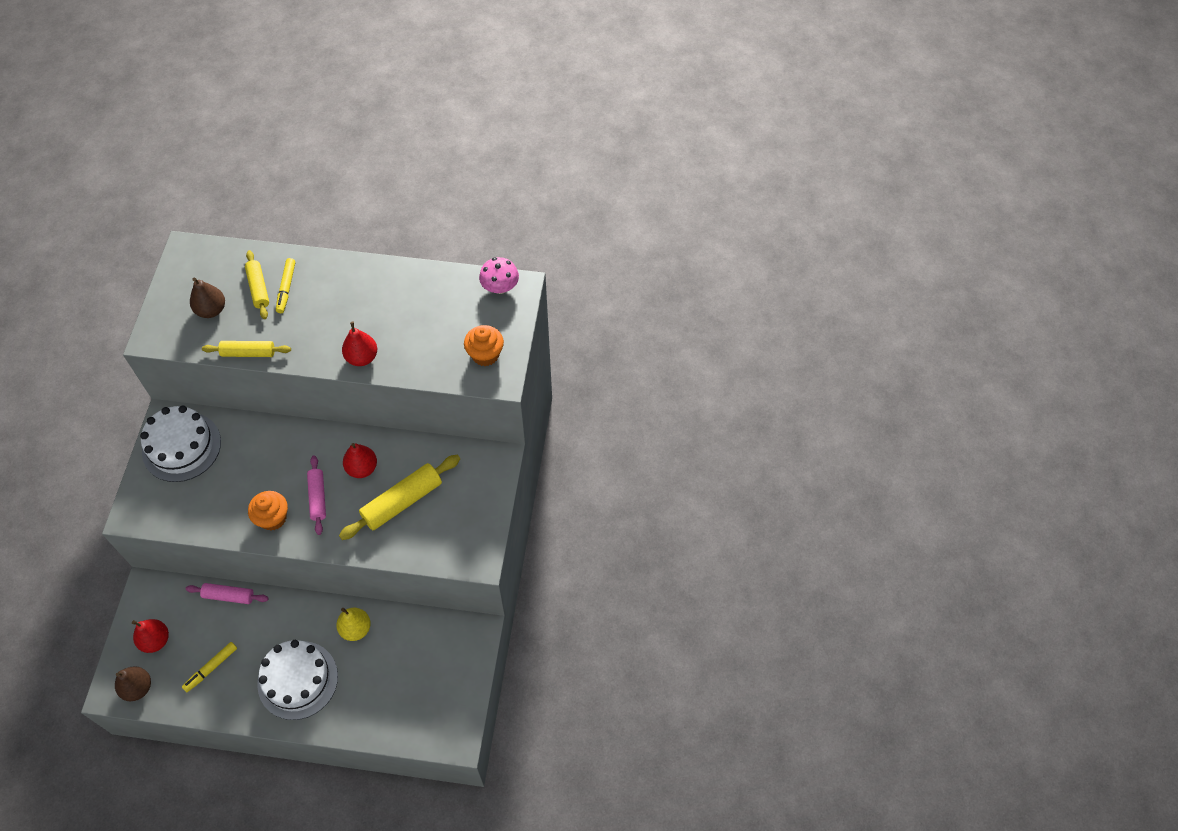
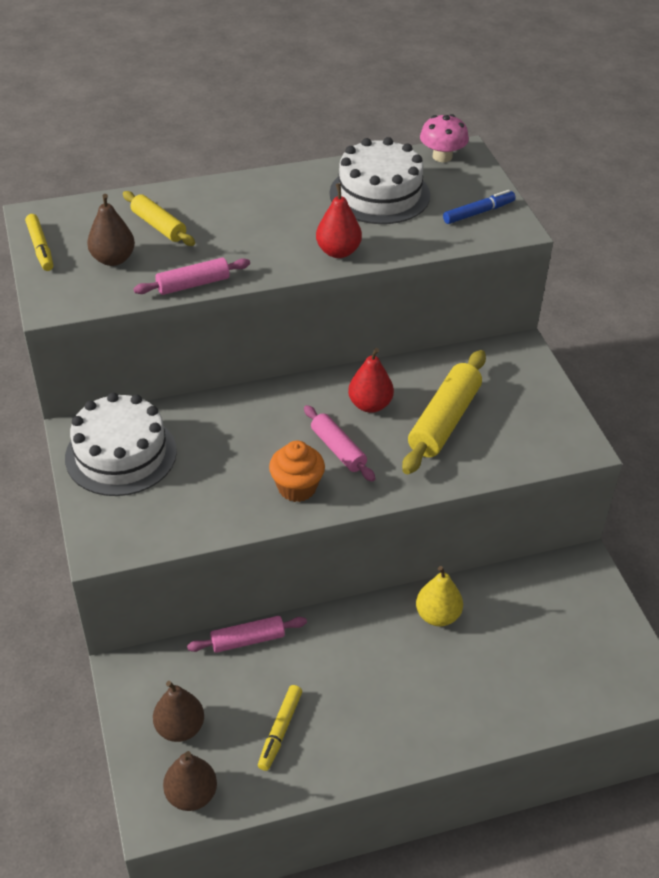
camera: 25 degrees left, 15 degrees down
red pear [132,619,169,653] -> brown pear [153,681,204,742]
yellow rolling pin [202,341,291,357] -> pink rolling pin [133,258,250,295]
white cake [257,640,338,720] -> white cake moved to [330,137,430,224]
yellow marker [276,258,295,313] -> yellow marker moved to [25,214,53,271]
orange cupcake [464,325,504,366] -> blue marker [443,190,516,224]

